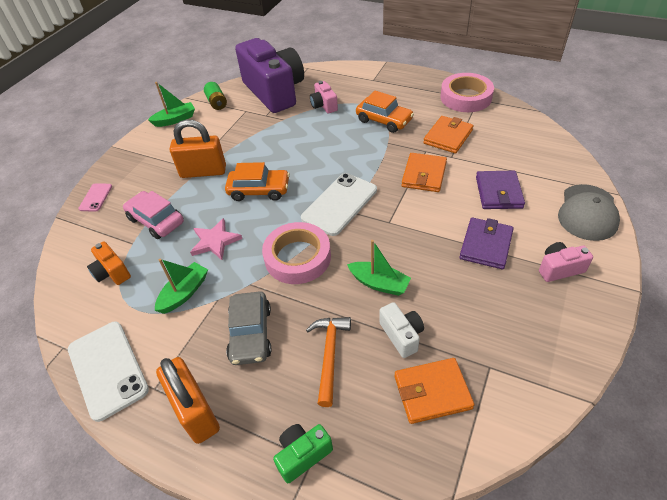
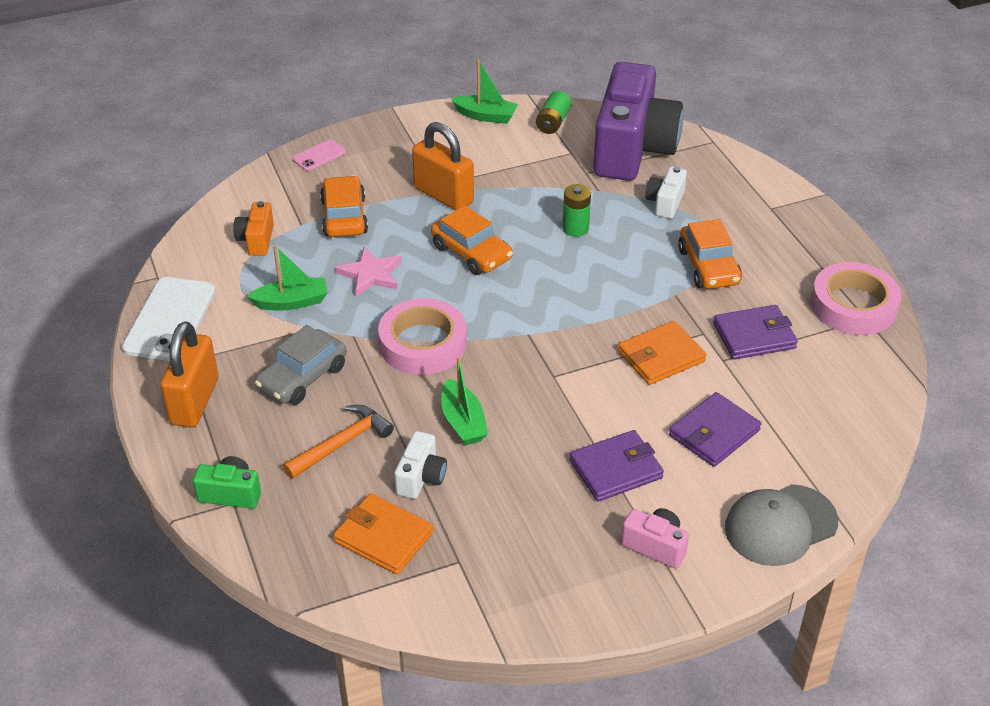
camera: 40 degrees right, 5 degrees down
pink car [123,191,184,239] -> orange car [320,175,368,237]
white phone [301,173,377,236] -> none
pink camera [310,81,338,114] -> white camera [645,166,687,219]
orange wallet [423,116,473,153] -> purple wallet [713,305,798,360]
none -> green battery [563,184,591,237]

